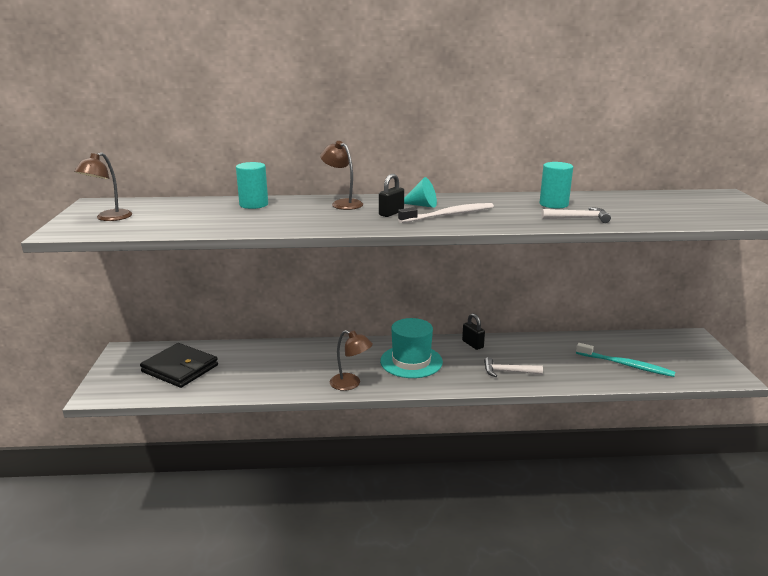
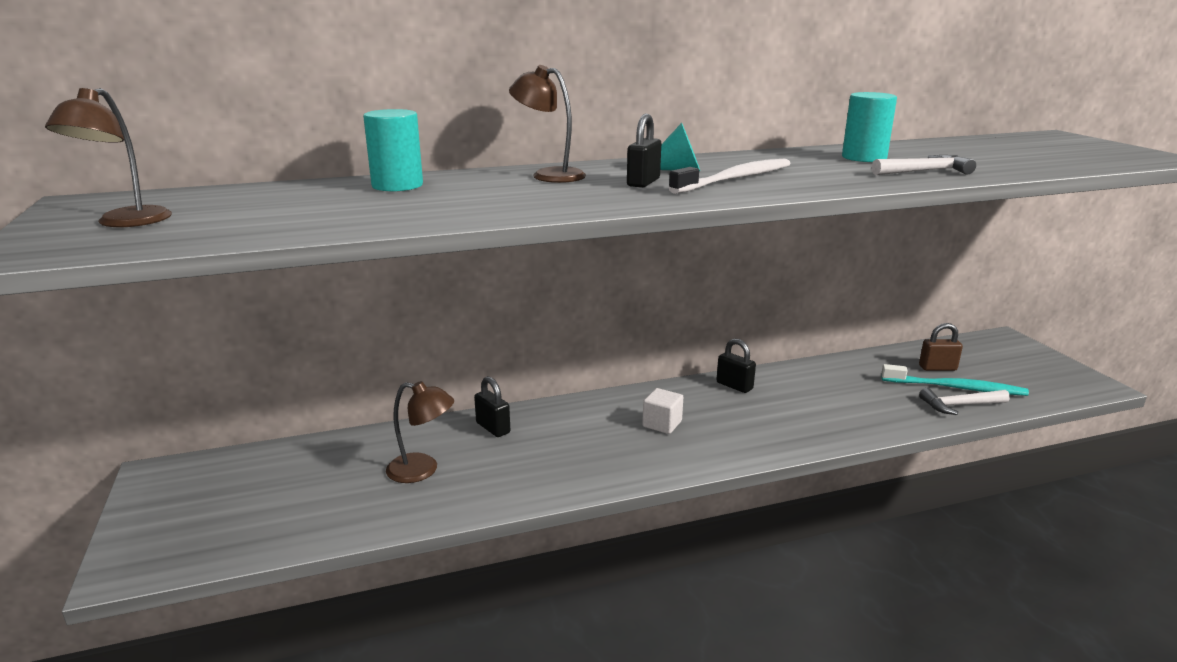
camera: 15 degrees left, 0 degrees up
black wallet [140,343,218,388] -> none
brown lamp [330,330,373,391] -> brown lamp moved to [386,381,454,483]
turquoise hat [380,318,443,378] -> white cube [642,388,683,434]
white hammer [484,357,543,377] -> white hammer moved to [919,388,1010,415]
none -> black padlock [474,376,510,437]
none -> brown padlock [919,323,963,371]

